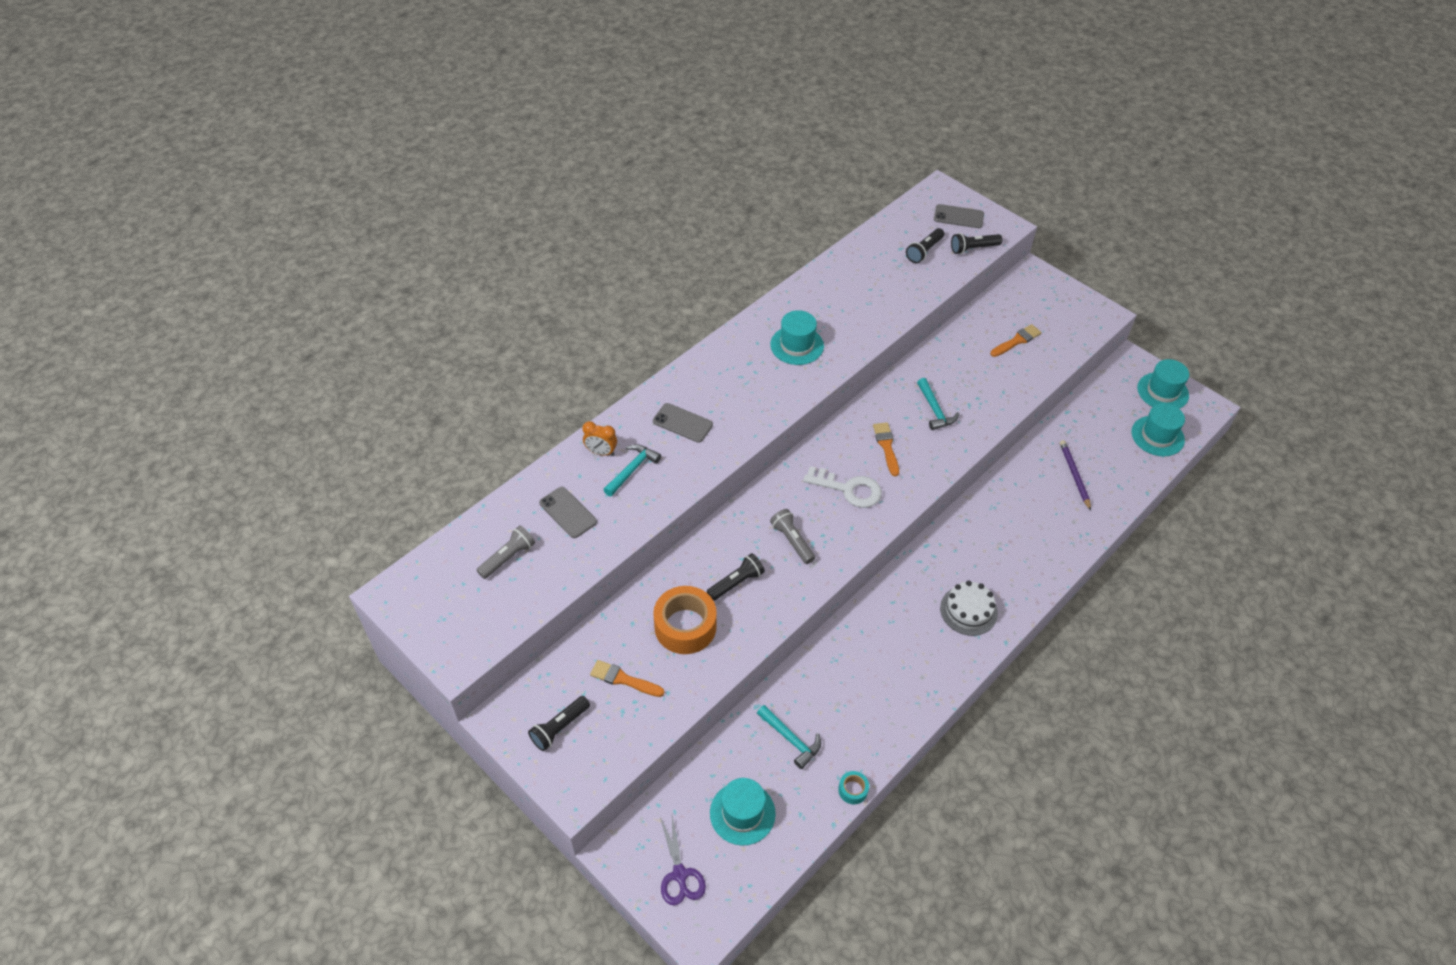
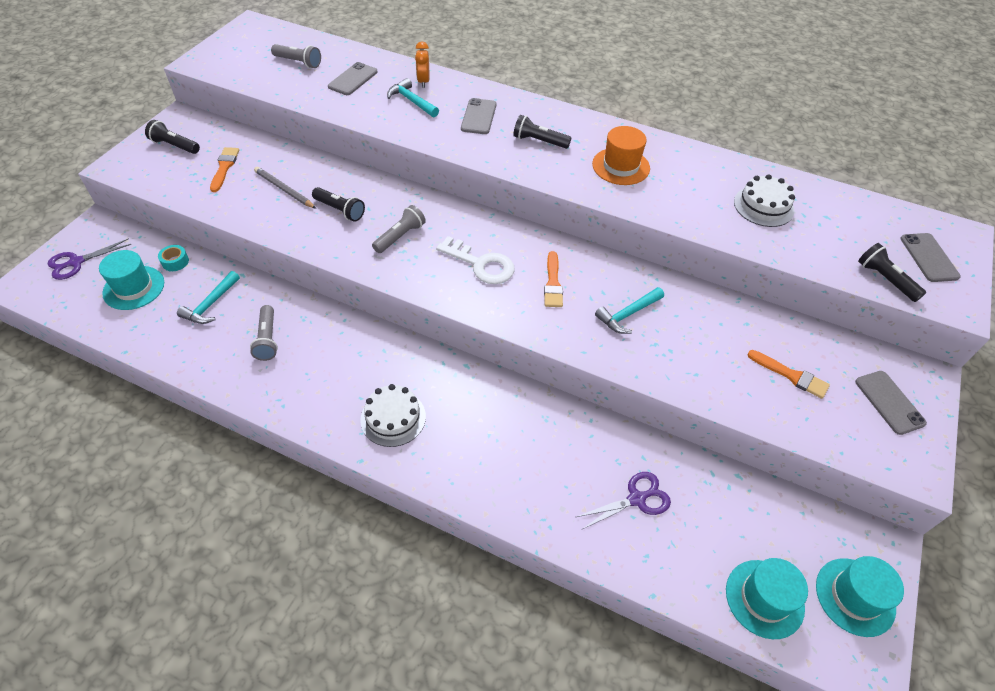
camera: 70 degrees right, 0 degrees up
turquoise hammer [603,444,661,497] -> turquoise hammer turned 150 degrees counterclockwise [387,78,439,117]
orange tape [653,586,717,654] -> grey pencil [254,167,316,209]
turquoise hat [770,310,824,365] -> orange hat [592,126,650,185]
white key [803,466,882,508] -> white key turned 60 degrees counterclockwise [436,236,515,284]
turquoise tape [838,771,869,804] -> turquoise tape moved to [158,245,189,271]
orange brush [873,422,899,476] -> orange brush turned 120 degrees clockwise [544,251,563,307]
black flashlight [906,228,944,263] -> black flashlight moved to [513,115,571,149]
purple pencil [1060,440,1091,511] -> purple scissors [576,472,671,530]
none -> grey flashlight [250,305,278,361]
none -> white cake [734,174,795,227]
none -> grey phone [855,371,927,435]

